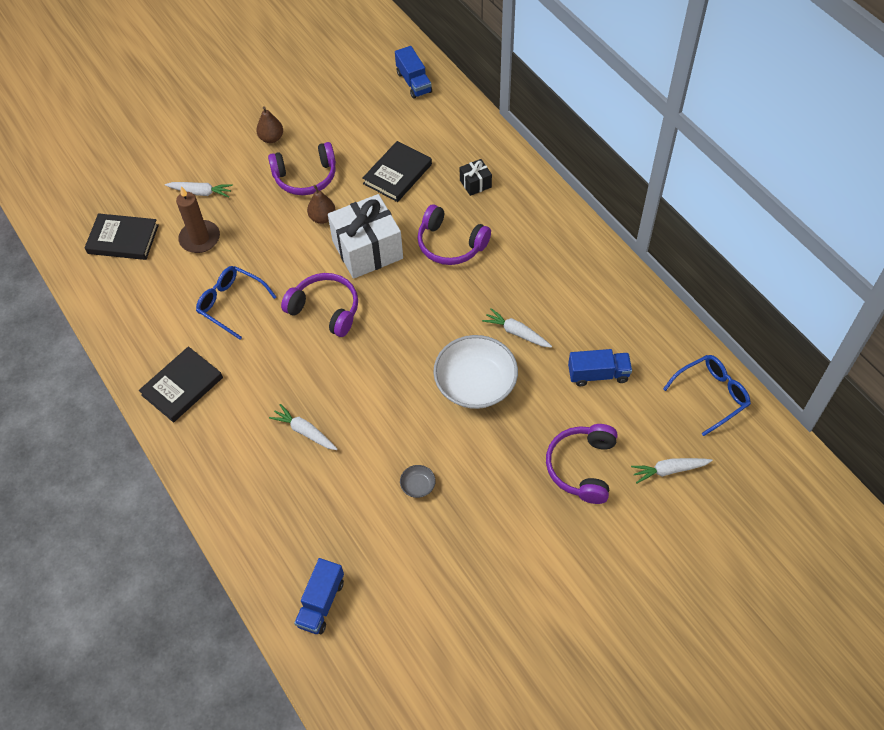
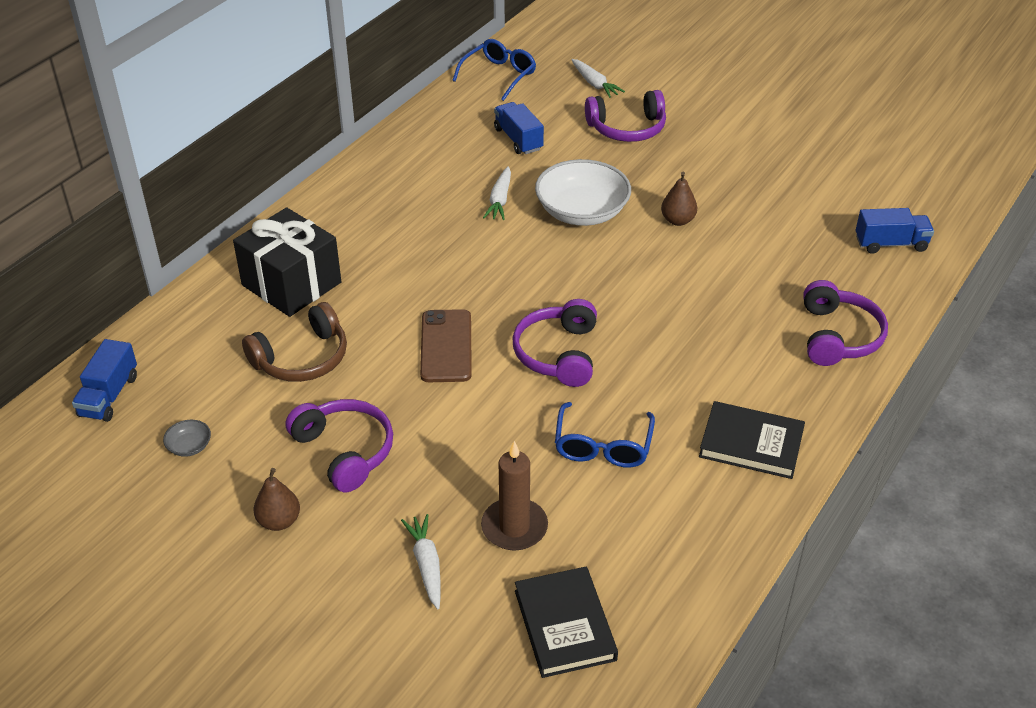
camera: 115 degrees left, 15 degrees down
white carrot [269,404,337,450] -> none
brown pear [307,185,336,224] -> brown pear moved to [661,172,697,226]
white gift [328,194,403,279] -> brown phone [420,309,472,382]
black book [362,141,432,202] -> brown headphones [242,302,347,382]
blue truck [395,46,432,99] -> blue truck turned 150 degrees clockwise [72,339,137,422]
grey bowl [400,465,436,498] -> grey bowl moved to [163,420,211,457]
purple headphones [417,204,491,265] -> purple headphones moved to [803,280,888,366]
black gift [460,159,492,196] -> black gift [233,207,341,317], size x2.17
blue glasses [663,355,751,436] -> blue glasses turned 90 degrees clockwise [452,39,536,101]

